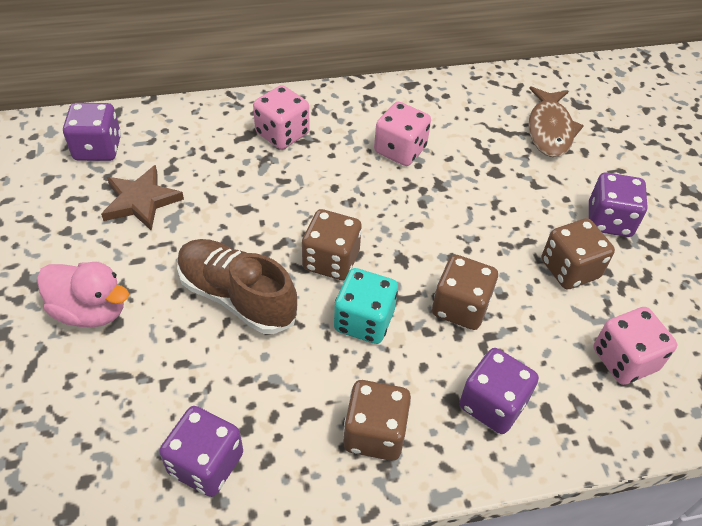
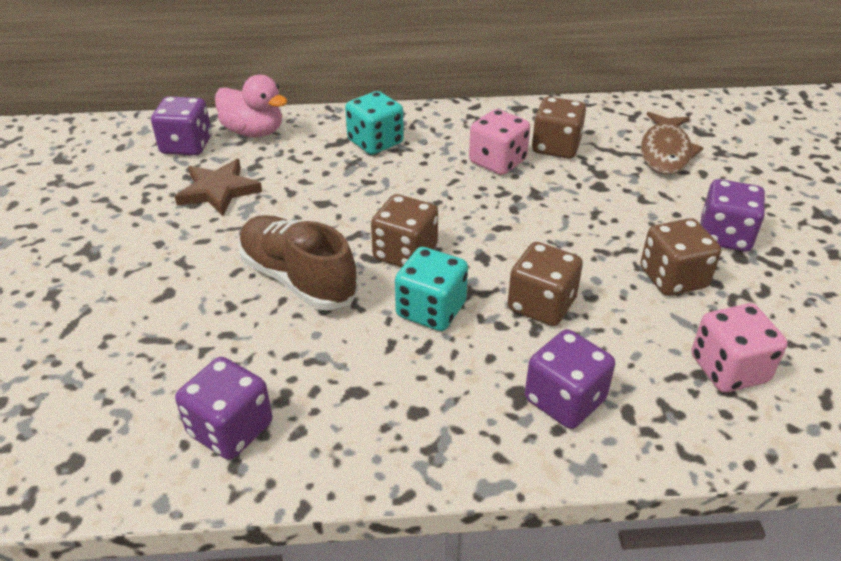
camera: 10 degrees right, 10 degrees down
pink duck [37,262,129,328] -> pink duck moved to [215,75,287,137]
pink dice [253,85,309,150] -> turquoise dice [345,91,404,155]
brown dice [343,380,411,461] -> brown dice moved to [532,97,586,159]

